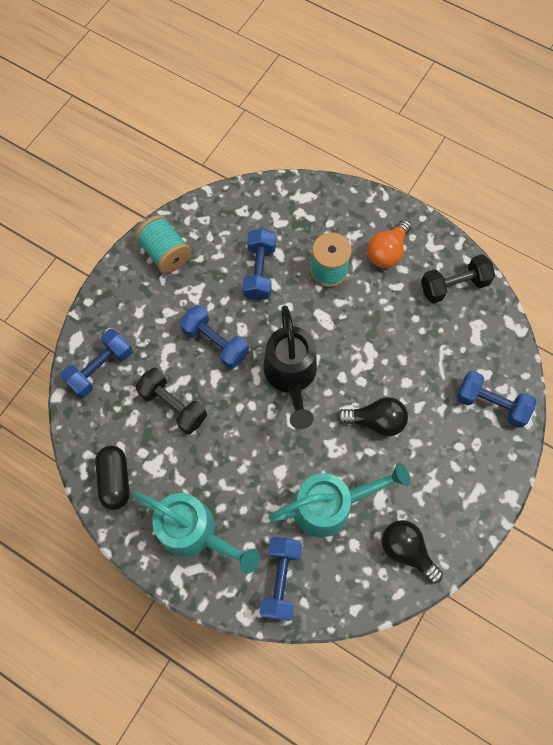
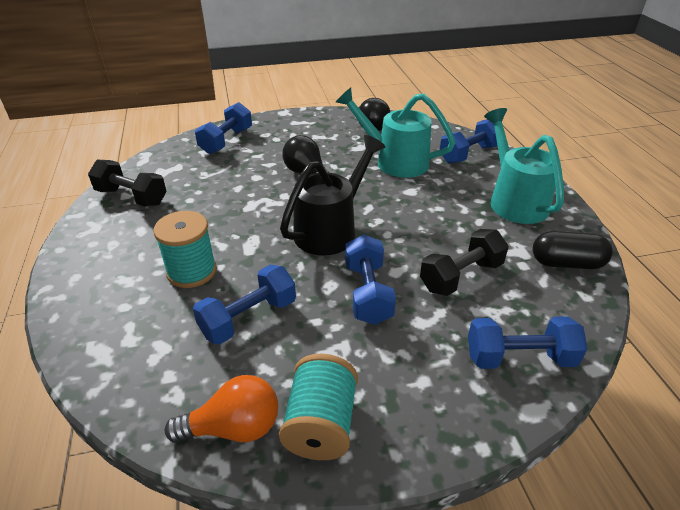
camera: 135 degrees left, 30 degrees down
black capsule [95,446,130,510] -> black capsule turned 60 degrees clockwise [532,231,613,269]
black dumbbell [135,368,207,434] -> black dumbbell turned 60 degrees clockwise [420,229,509,296]
orange light bulb [367,220,411,268] -> orange light bulb moved to [165,375,278,443]
blue dumbbell [456,371,536,428] -> blue dumbbell turned 45 degrees clockwise [195,102,252,154]

